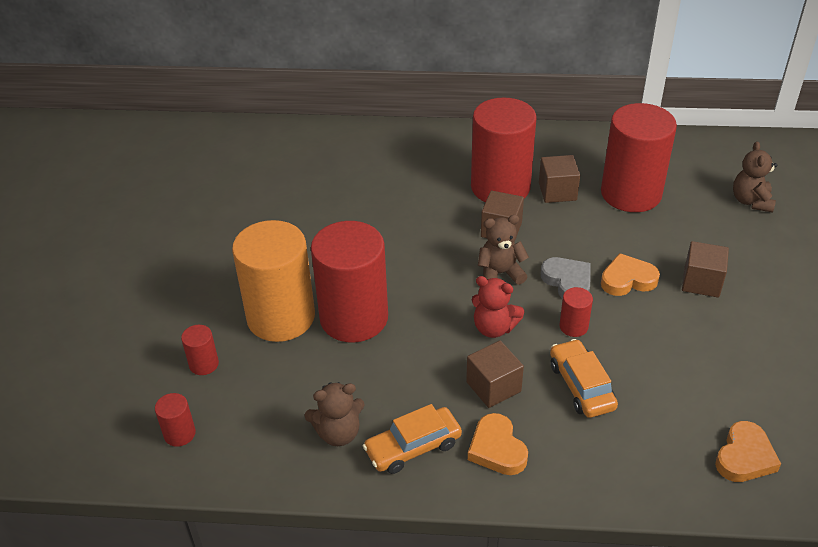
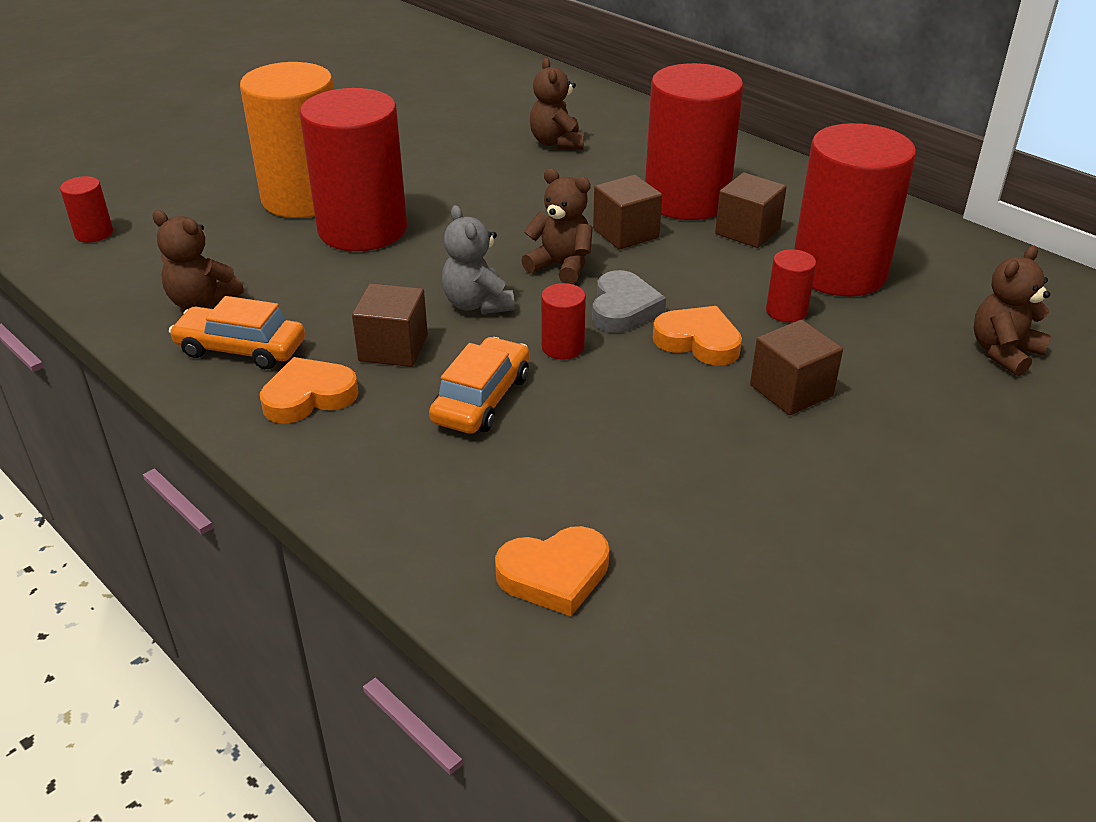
camera: 40 degrees right, 5 degrees down
red cylinder [181,325,219,375] -> red cylinder moved to [766,249,816,322]
orange heart [468,413,528,475] -> orange heart turned 45 degrees clockwise [260,357,359,424]
red teddy bear [472,276,524,338] -> grey teddy bear [442,205,515,314]
none -> brown teddy bear [530,58,584,150]

